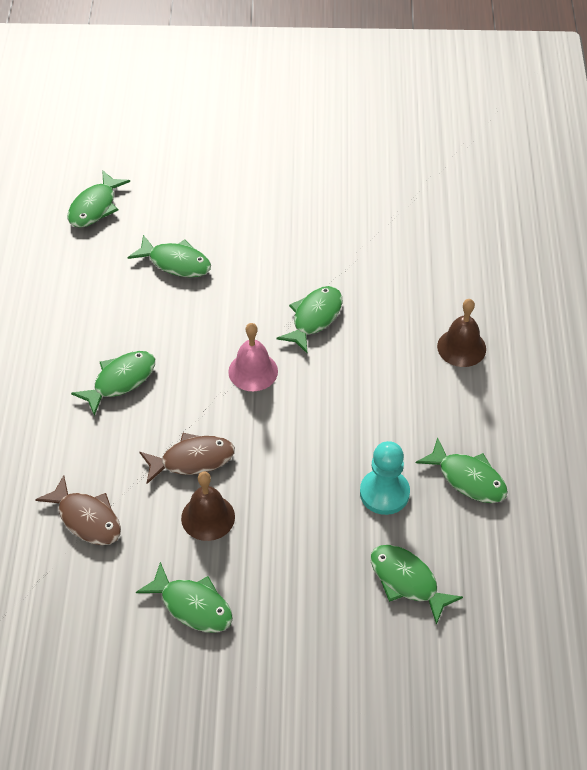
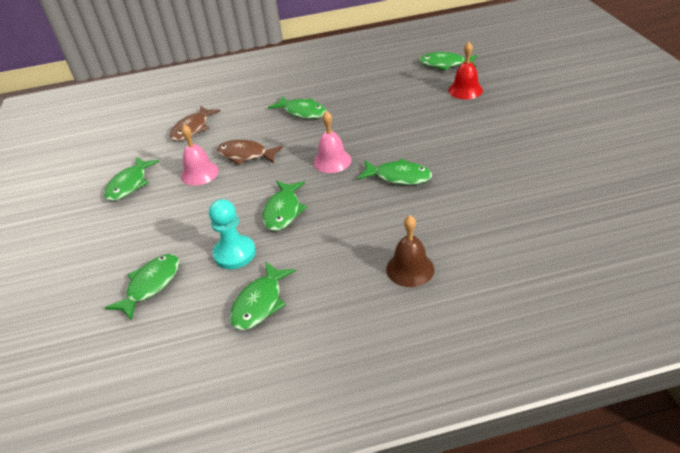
camera: 80 degrees right, 10 degrees down
green fish [128,235,211,278] -> green fish moved to [262,181,307,231]
brown fish [140,433,235,484] -> brown fish turned 135 degrees clockwise [216,140,283,165]
brown bell [181,471,235,541] -> pink bell [181,125,219,186]
none -> red bell [448,42,483,99]

